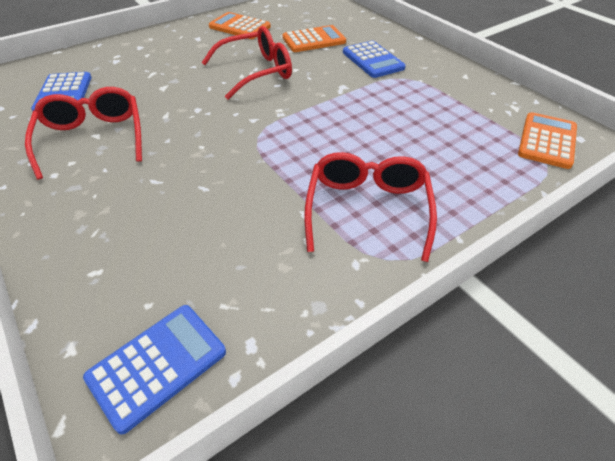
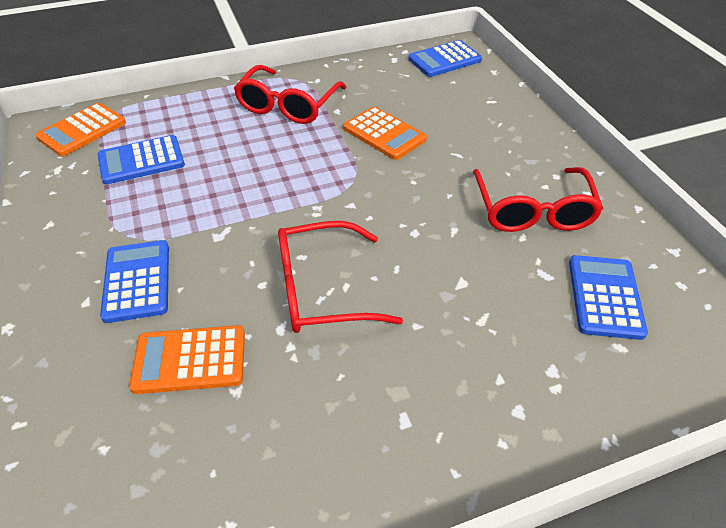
camera: 165 degrees left, 0 degrees up
orange calculator [209,12,271,39] -> orange calculator moved to [343,106,427,160]
none -> blue calculator [98,135,185,185]

